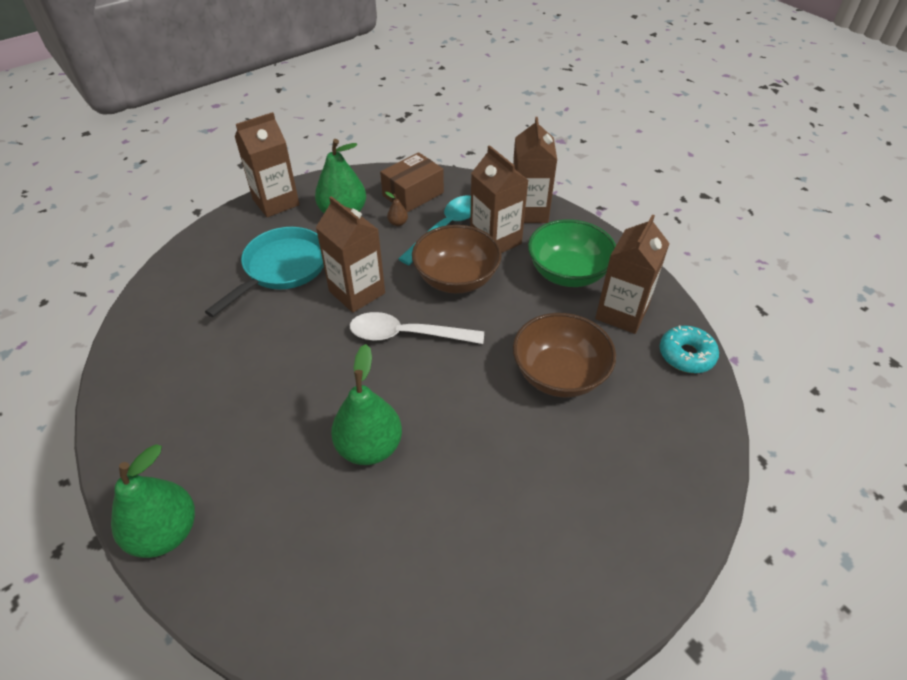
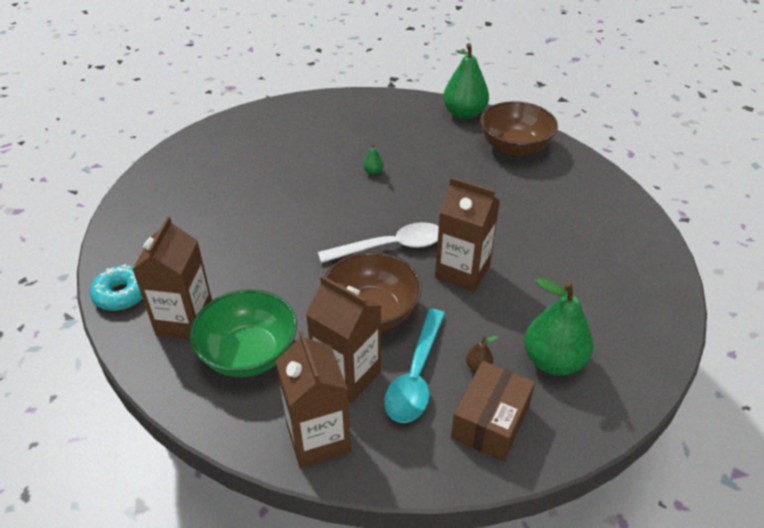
camera: 160 degrees right, 5 degrees down
turquoise pan [205,227,324,317] -> none
brown carton [234,112,300,217] -> none
green pear [331,344,402,465] -> green pear [363,144,383,175], size x0.41
brown bowl [513,313,616,397] -> brown bowl moved to [480,101,558,156]

